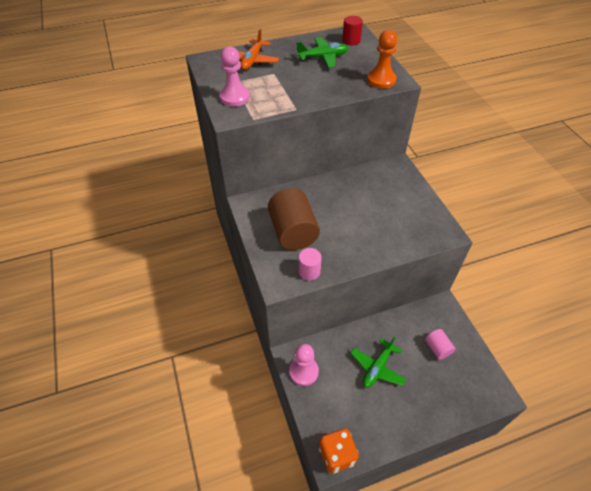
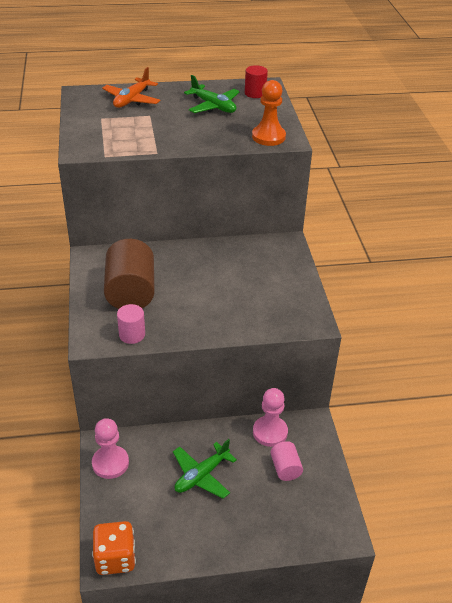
camera: 10 degrees right, 10 degrees down
pink pawn [220,46,250,107] -> pink pawn moved to [253,388,288,447]
green plane [296,37,349,68] -> green plane turned 45 degrees clockwise [184,75,240,113]

